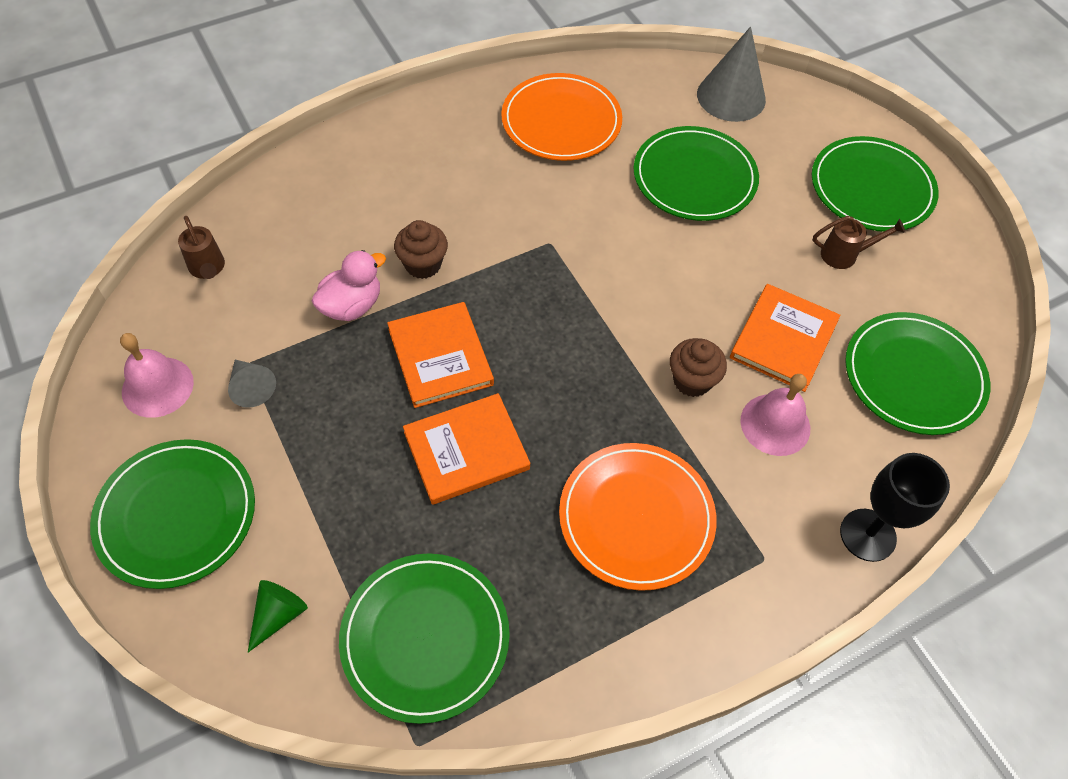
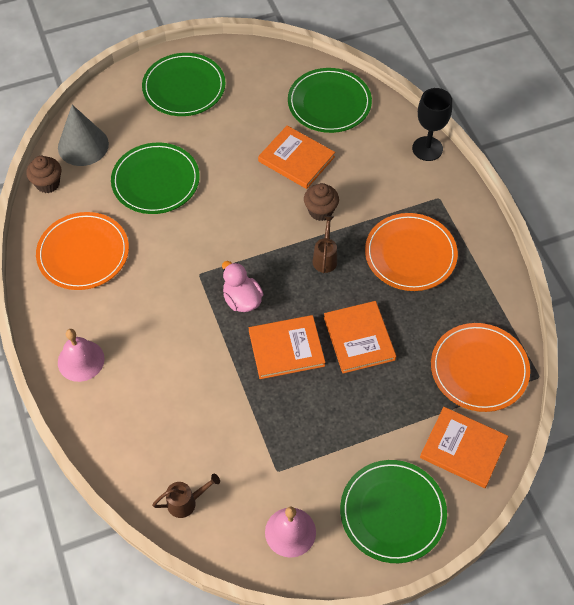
camera: 80 degrees left, 0 degrees up
grey cone [228,360,276,408] -> none
green cone [248,580,308,652] -> orange book [420,407,508,488]
pink duck [312,250,386,321] -> pink duck moved to [222,261,264,312]
green plate [339,553,510,724] -> orange plate [431,323,530,412]
brown cupcake [394,220,448,279] -> brown cupcake moved to [26,156,61,193]
pink bell [740,374,810,456] -> pink bell moved to [58,329,105,382]
brown watering can [813,216,905,269] -> brown watering can moved to [313,216,337,273]

